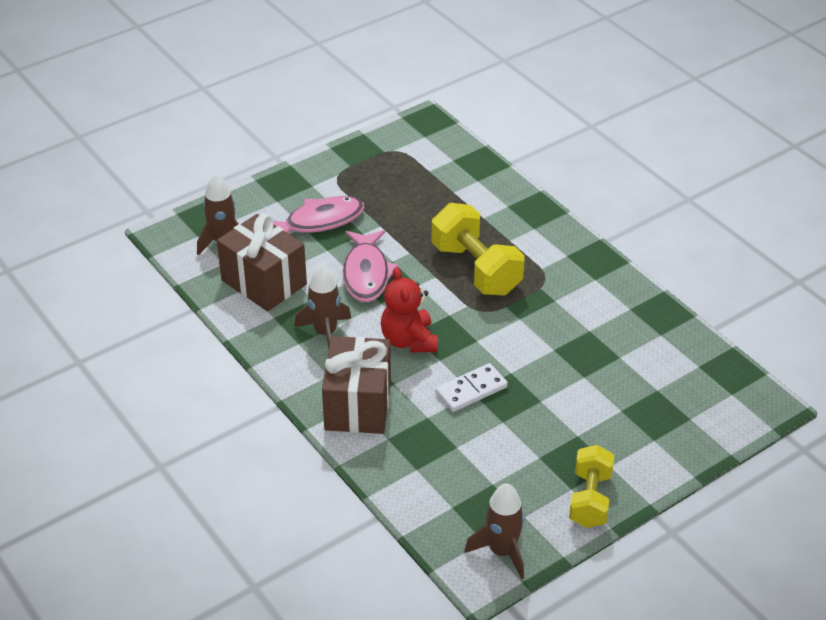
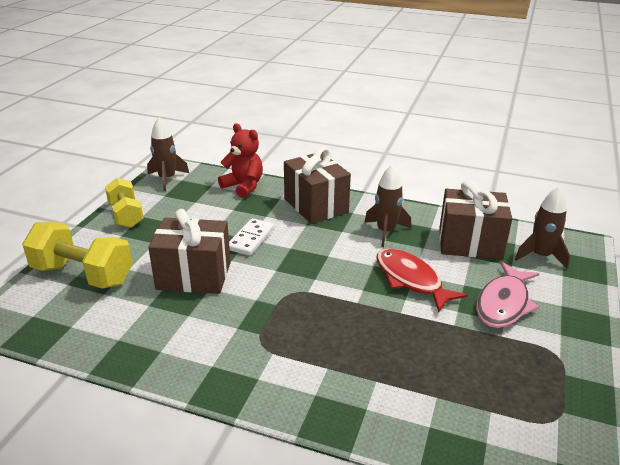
camera: 145 degrees right, 10 degrees down
pink fish [343,230,399,302] -> red fish [376,248,468,312]
red teddy bear [381,267,438,352] -> red teddy bear moved to [218,124,263,198]
yellow dumbbell [432,203,525,295] -> yellow dumbbell moved to [22,222,133,289]
none -> brown gift [148,209,231,294]

